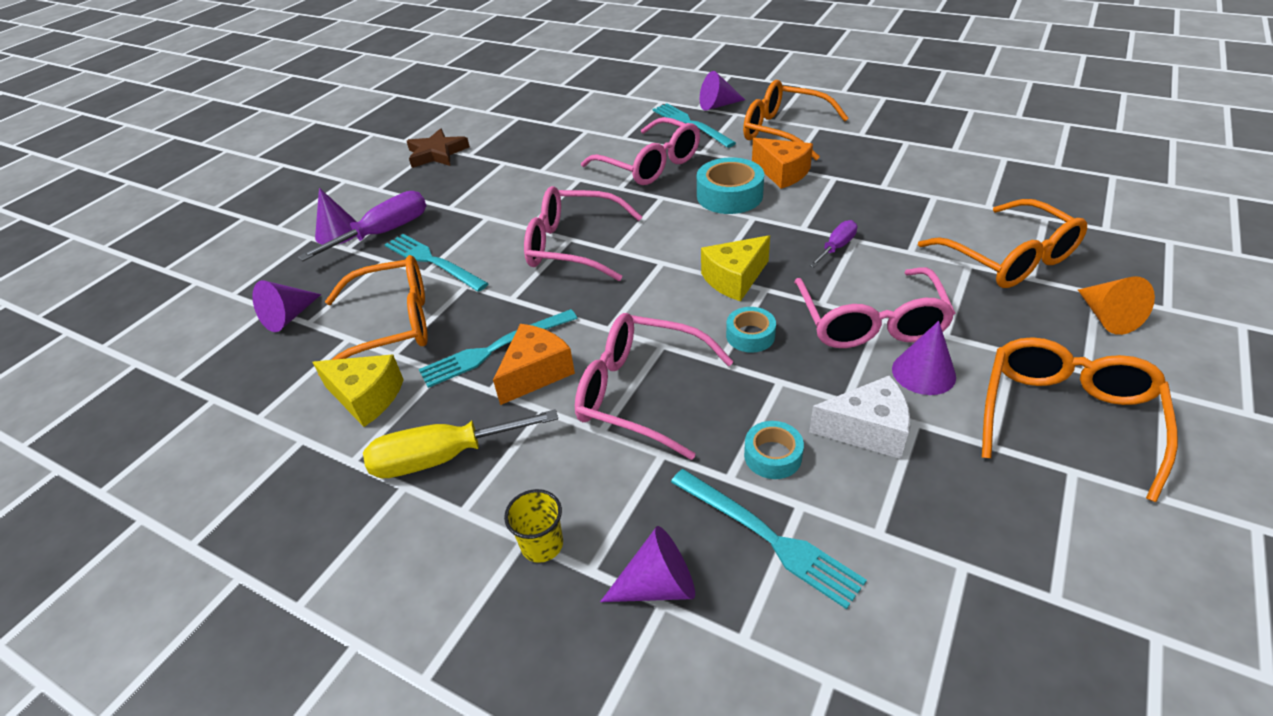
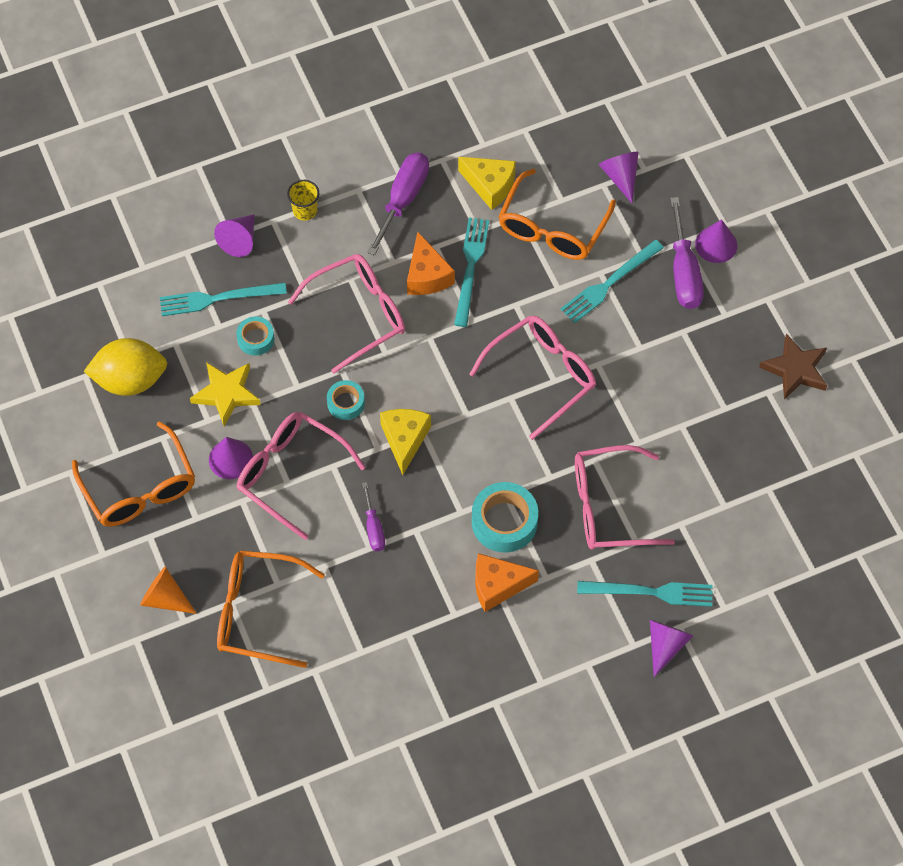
camera: 125 degrees right, 20 degrees up
yellow cheese [312,355,404,427] -> yellow cheese turned 120 degrees counterclockwise [458,157,516,210]
yellow screwdriver [363,409,558,478] -> purple screwdriver [367,153,429,256]
turquoise fork [385,234,489,292] -> turquoise fork turned 150 degrees clockwise [560,240,664,323]
orange glasses [743,80,849,160] -> none
white cheese [809,375,910,459] -> yellow star [190,362,261,426]
none -> yellow lemon [84,338,167,396]

